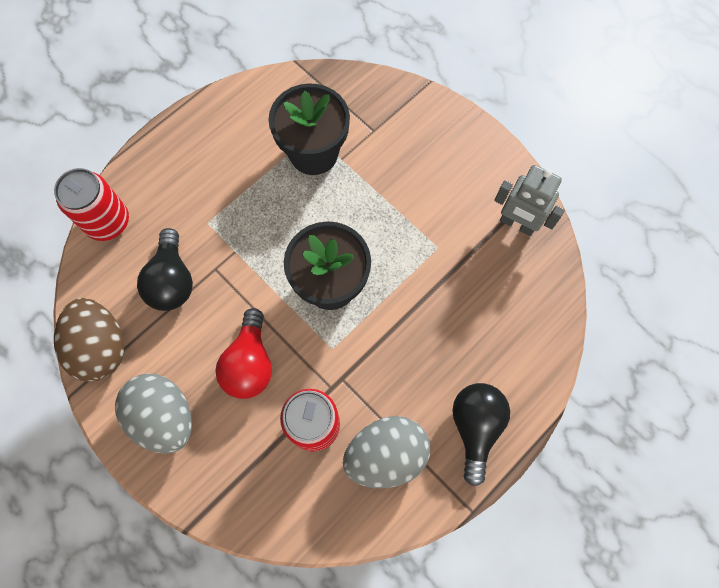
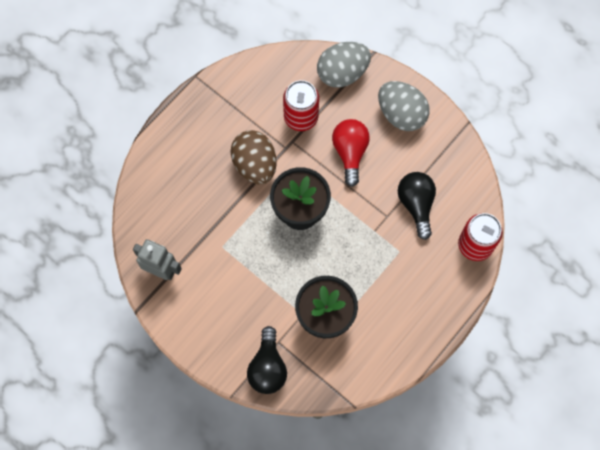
camera: 175 degrees right, 0 degrees up
brown egg [54,298,124,382] -> brown egg moved to [231,130,277,184]
grey egg [343,416,430,488] -> grey egg moved to [317,42,371,88]
black light bulb [452,383,510,486] -> black light bulb moved to [247,326,287,394]

